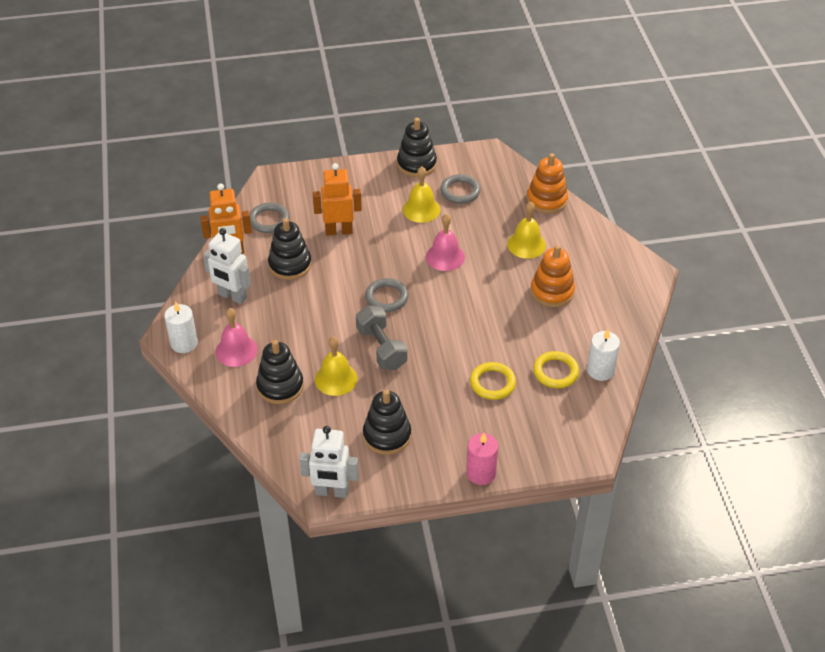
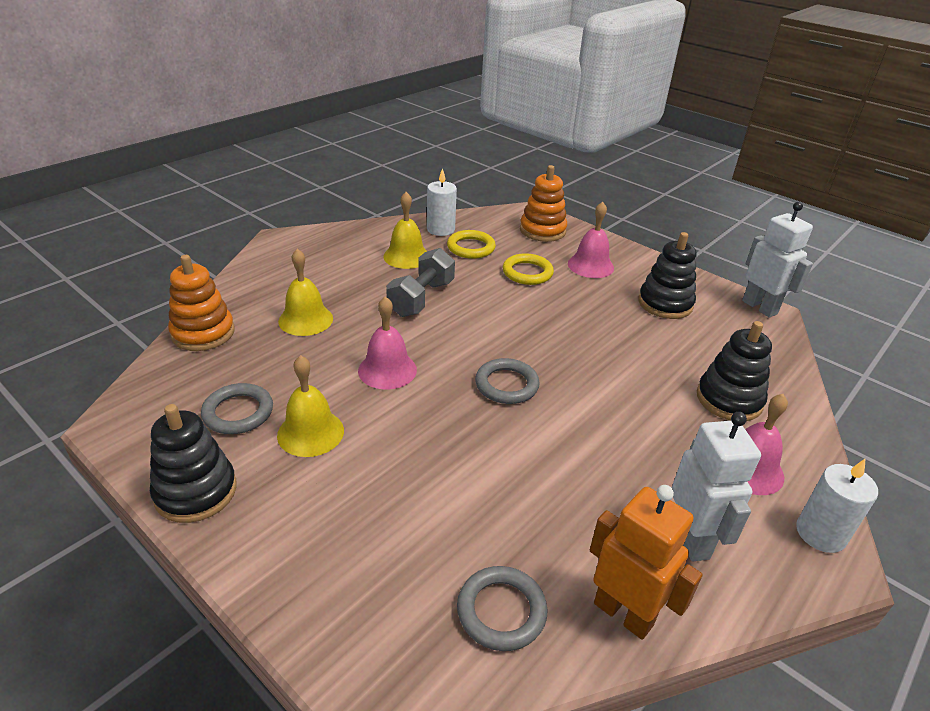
camera: 130 degrees left, 10 degrees down
black stacking toy [268,218,312,280] -> none
orange robot [313,163,362,236] -> none
yellow bell [315,337,358,396] -> yellow bell moved to [383,192,427,269]
grey dumbbell [356,305,408,370] -> grey dumbbell moved to [386,248,455,317]
pink candle [466,433,498,485] -> none
orange stacking toy [531,245,575,307] -> orange stacking toy moved to [520,165,567,242]
none -> pink bell [568,202,614,278]

